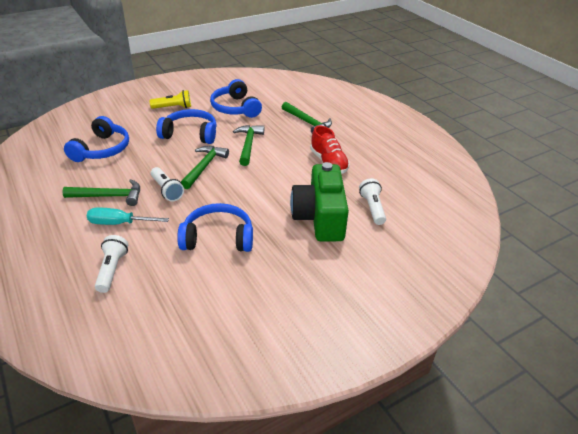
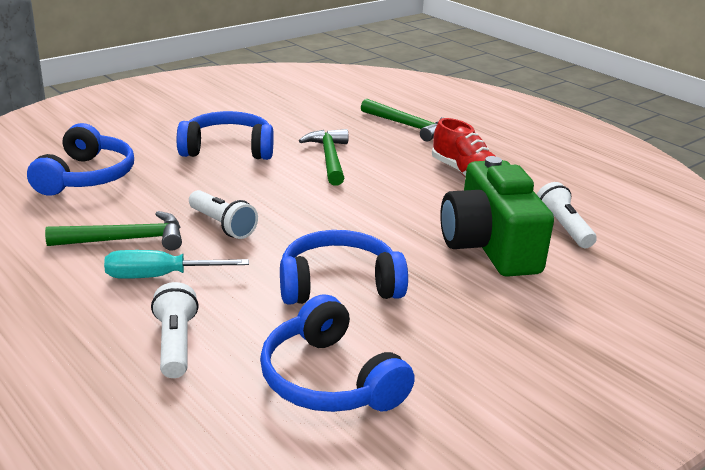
camera: 10 degrees left, 10 degrees down
yellow flashlight [150,90,191,109] -> none
green hammer [181,146,229,189] -> none
blue headphones [210,79,262,118] -> blue headphones moved to [260,294,415,412]

